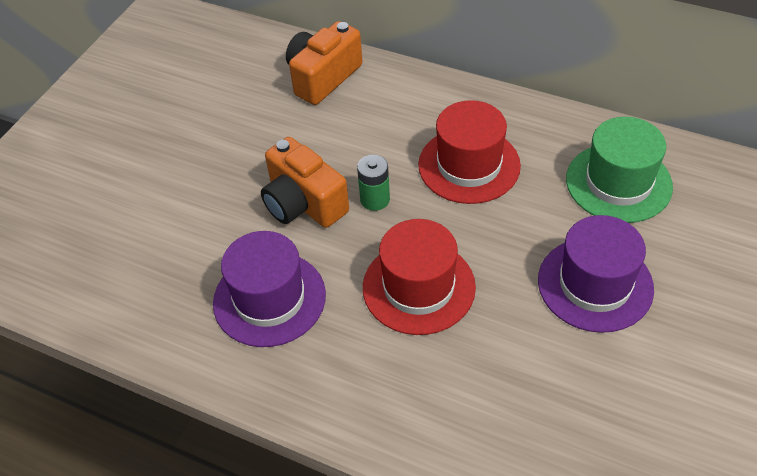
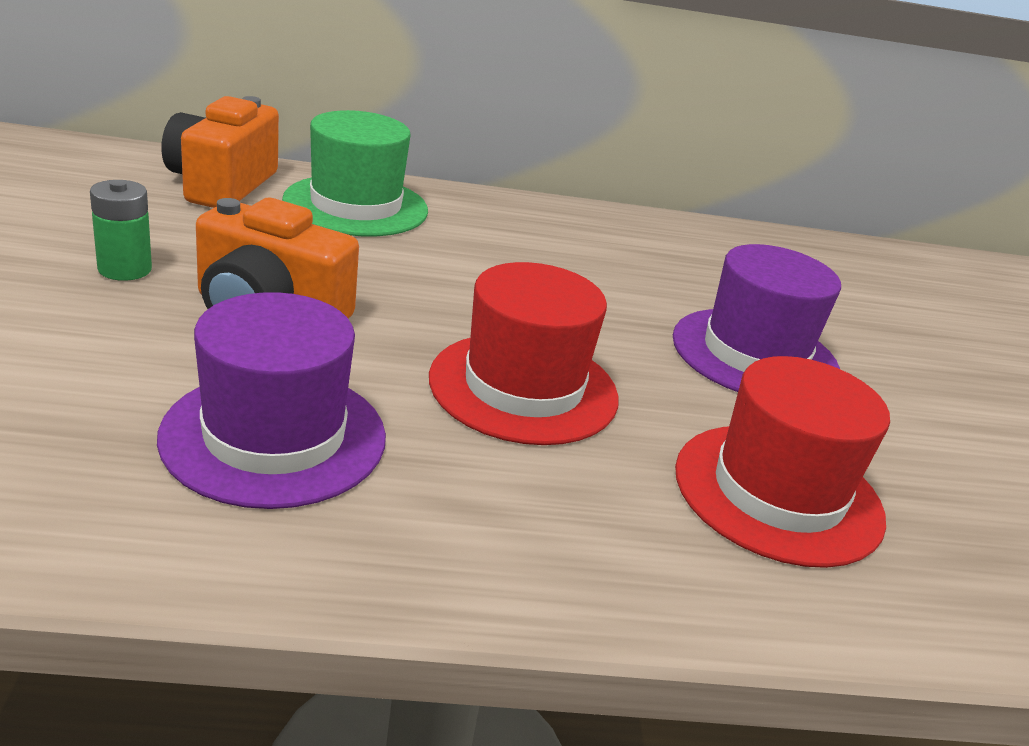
camera: 35 degrees left, 20 degrees down
green battery [357,155,390,211] -> green battery moved to [90,180,152,281]
red hat [418,100,521,204] -> red hat moved to [675,356,890,568]
green hat [566,117,673,223] -> green hat moved to [282,110,428,236]

